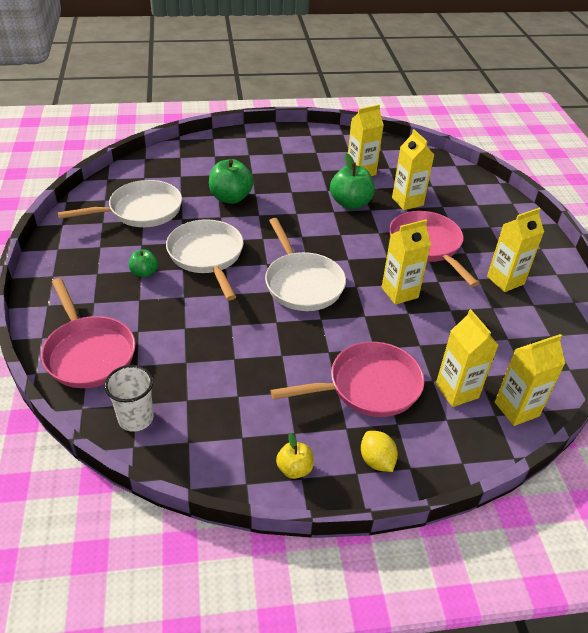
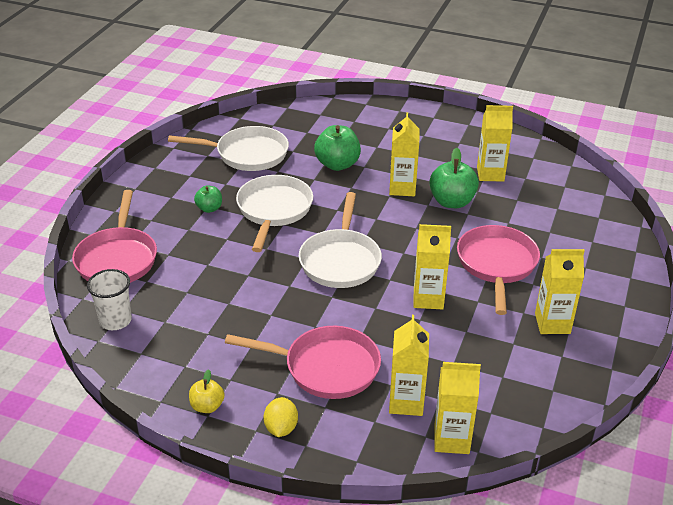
camera: 30 degrees right, 5 degrees down
yellow carton [392,129,434,210] -> yellow carton moved to [389,112,420,196]

